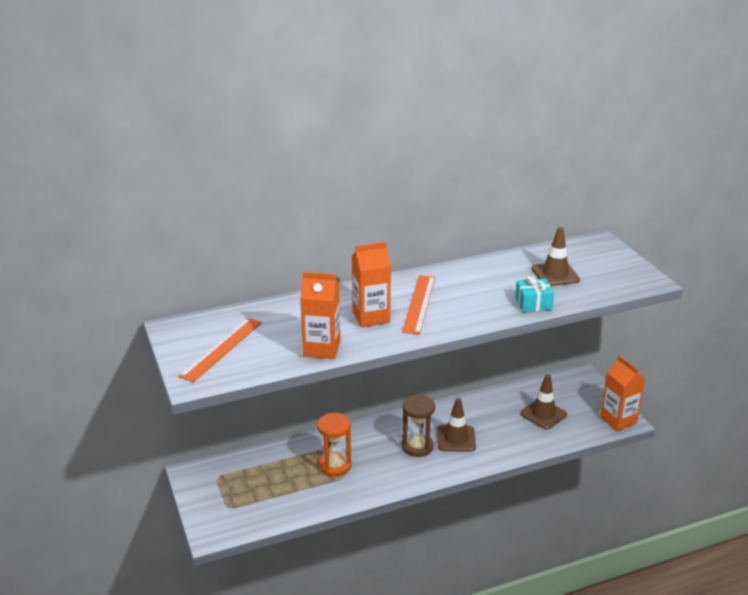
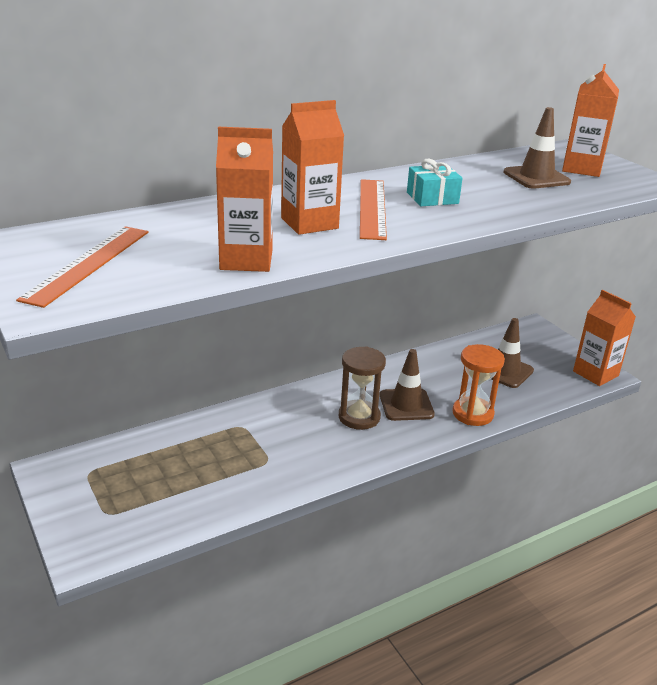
camera: 10 degrees left, 0 degrees up
orange hourglass [317,413,352,476] -> orange hourglass moved to [452,344,505,426]
turquoise gift [515,276,554,312] -> turquoise gift moved to [407,159,463,206]
none -> orange carton [562,64,619,177]

